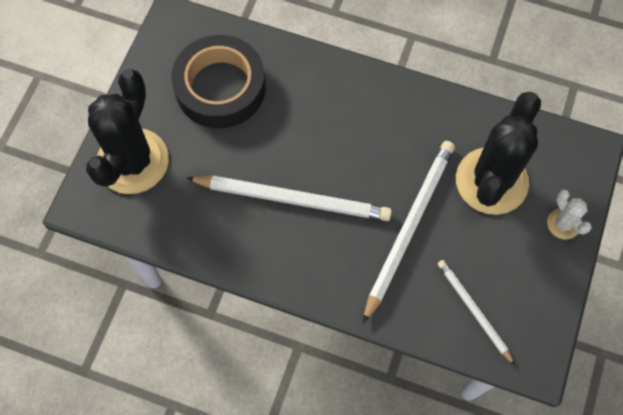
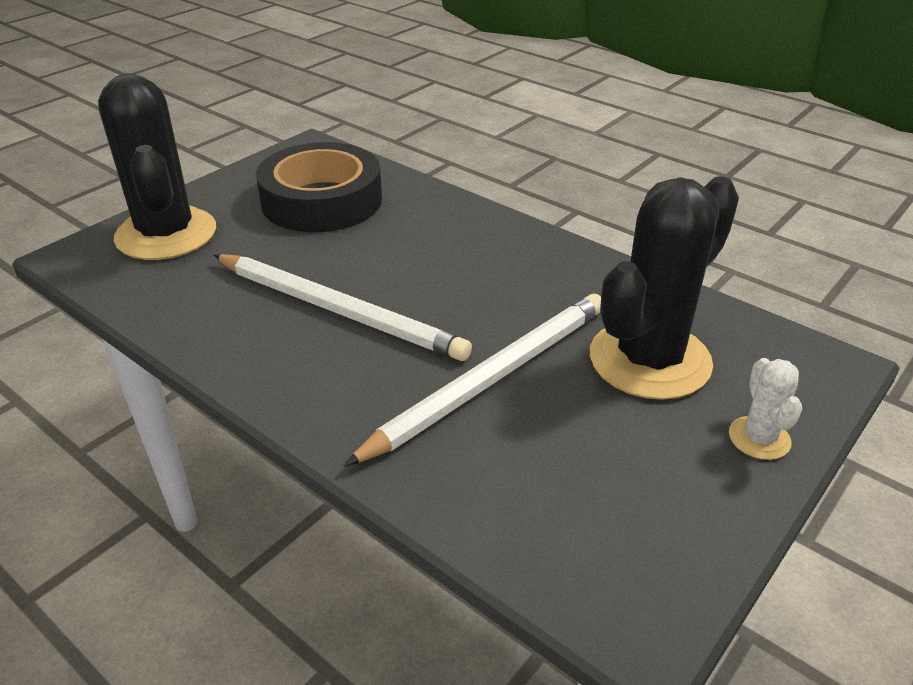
camera: 20 degrees right, 30 degrees down
black cactus [86,69,169,194] -> black cactus turned 60 degrees counterclockwise [98,73,216,260]
white pencil [438,260,515,365] -> none

